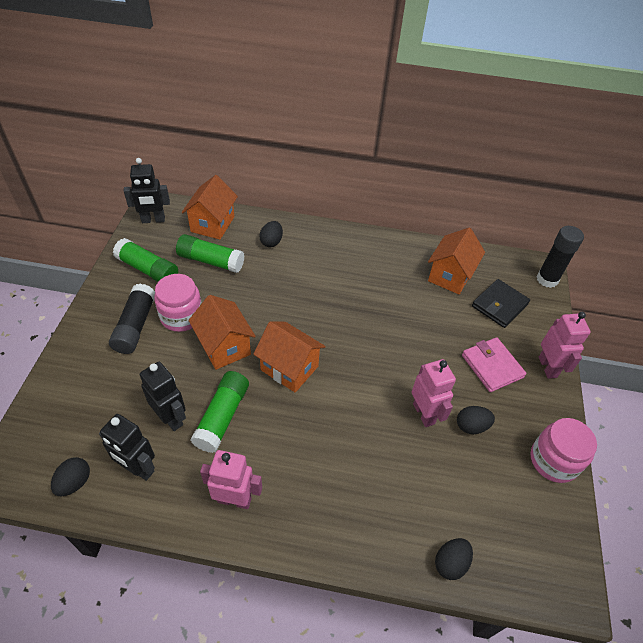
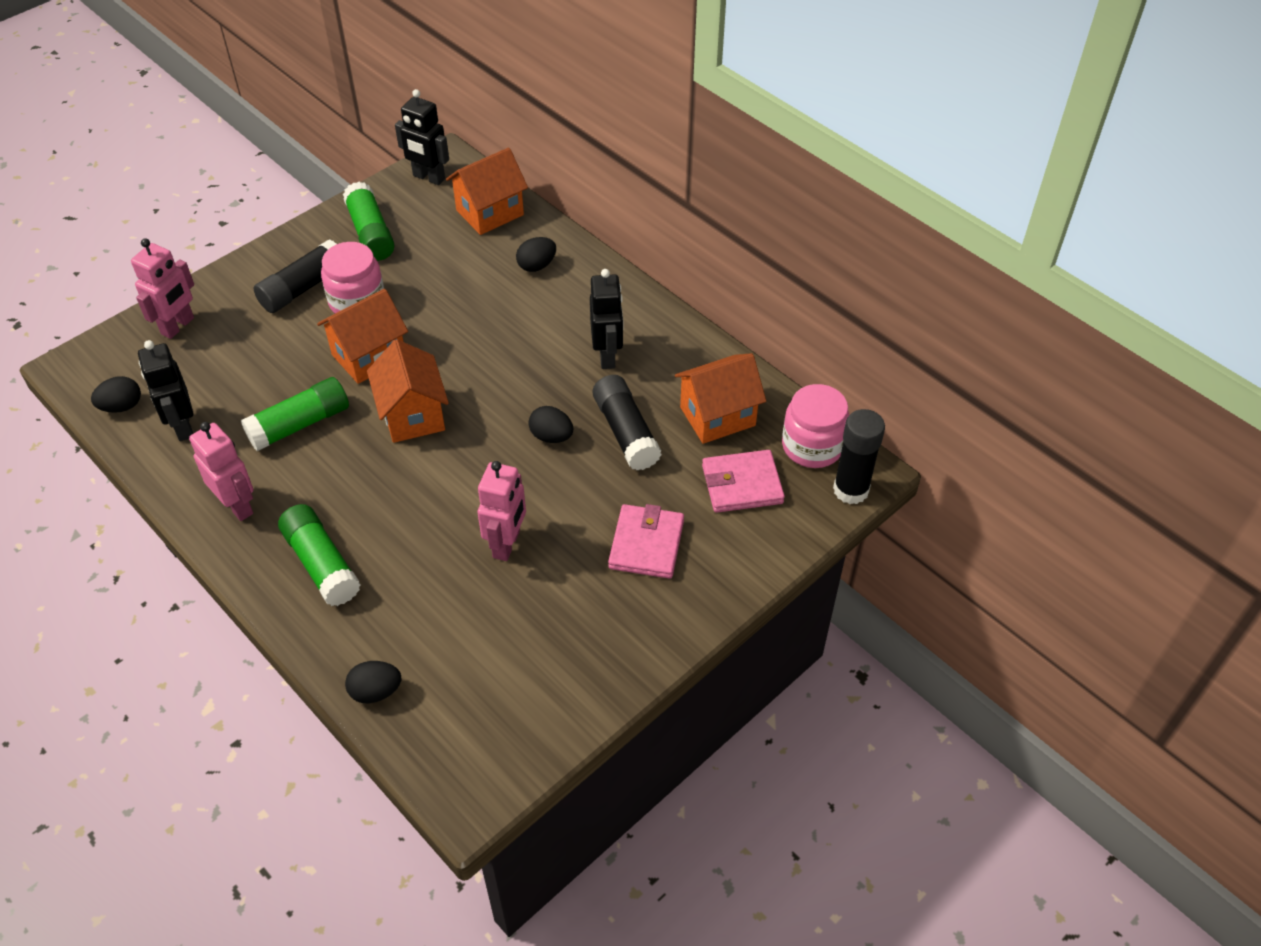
camera: 40 degrees right, 0 degrees up
black robot [140,362,186,431] -> black robot moved to [590,269,623,369]
green glue stick [176,234,244,273] -> green glue stick moved to [278,504,361,606]
orange house [188,295,256,370] -> orange house turned 45 degrees clockwise [317,289,408,384]
black egg [457,406,495,434] -> black egg moved to [528,406,573,443]
black wallet [472,279,530,328] -> pink wallet [702,450,785,513]
pink jar [531,418,597,483] -> pink jar moved to [782,384,849,468]
pink robot [539,312,591,379] -> pink robot moved to [131,238,194,339]
none -> black glue stick [593,375,662,470]

